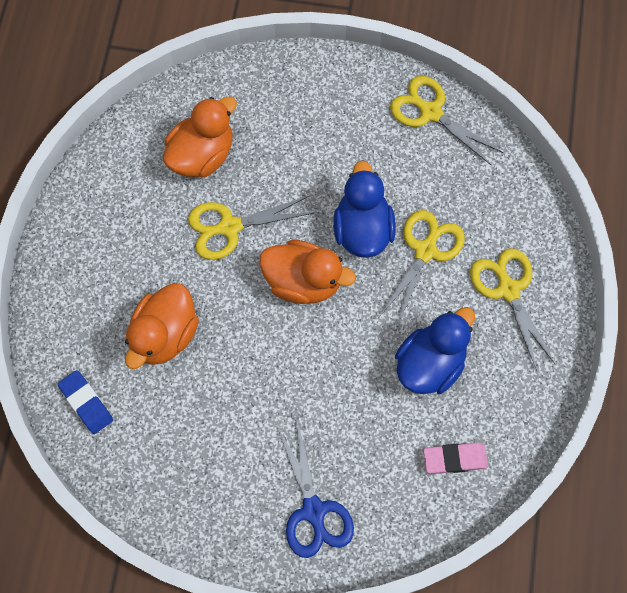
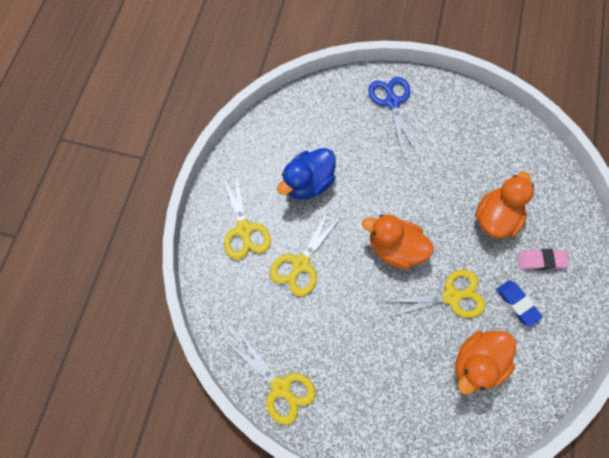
camera: 175 degrees left, 0 degrees up
blue eraser [58,370,113,434] -> blue eraser moved to [496,280,543,327]
blue duck [333,161,396,258] -> none
pink eraser [423,443,488,474] -> pink eraser moved to [518,249,569,270]

